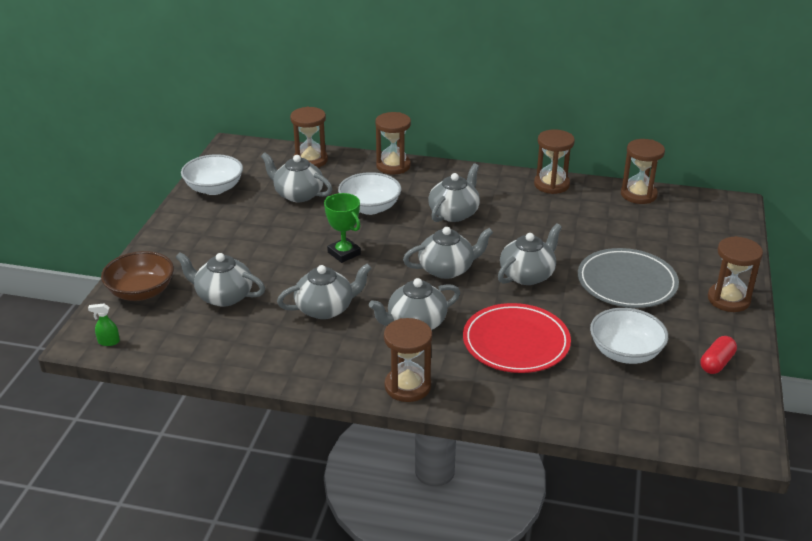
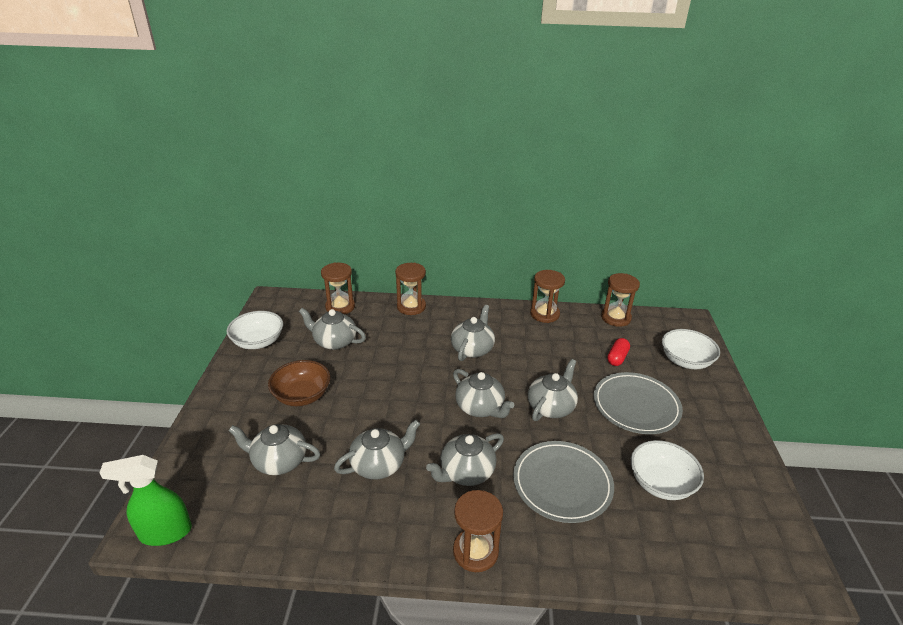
camera: 10 degrees left, 0 degrees up
green spray bottle [88,304,120,346] -> green spray bottle [99,455,192,546], size x2.28
brown bowl [101,251,174,301] -> brown bowl moved to [268,360,330,406]
green trophy [324,193,361,263] -> none
white bowl [338,172,401,215] -> white bowl moved to [662,329,720,369]
grey teapot [403,227,493,279] -> grey teapot turned 75 degrees clockwise [453,369,514,418]
red plate [463,303,571,373] -> grey plate [513,441,614,523]
red capsule [700,336,737,374] -> red capsule moved to [607,338,630,366]
brown hourglass [708,236,763,312] -> none

